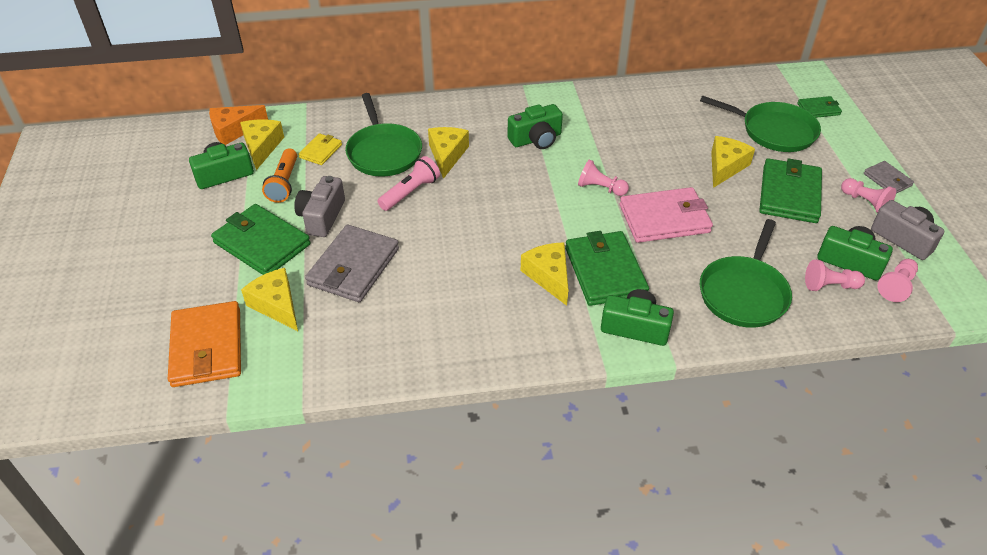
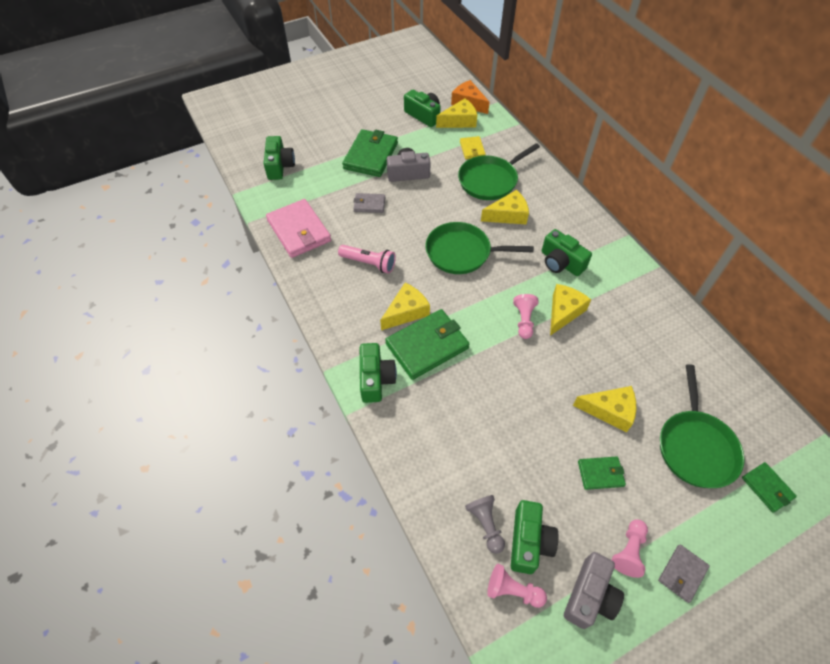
camera: 70 degrees right, 10 degrees up
orange wallet [168,301,241,387] -> green camera [264,136,295,180]
yellow cheese [241,268,298,331] -> yellow cheese moved to [550,284,591,336]
orange flashlight [262,148,297,203] -> none
yellow wallet [298,133,342,165] -> yellow wallet turned 75 degrees clockwise [460,136,486,159]
grey wallet [305,225,399,302] -> grey wallet [353,193,385,213], size x0.52
pink flashlight [378,156,440,211] -> pink flashlight moved to [338,245,396,274]
pink wallet [620,187,713,243] -> pink wallet moved to [266,199,331,258]
green pan [700,219,792,328] -> green pan moved to [425,222,534,274]
green wallet [759,158,822,223] -> green wallet [578,456,626,490], size x0.52
pink pawn [805,259,865,291] -> grey pawn [465,495,505,554]

